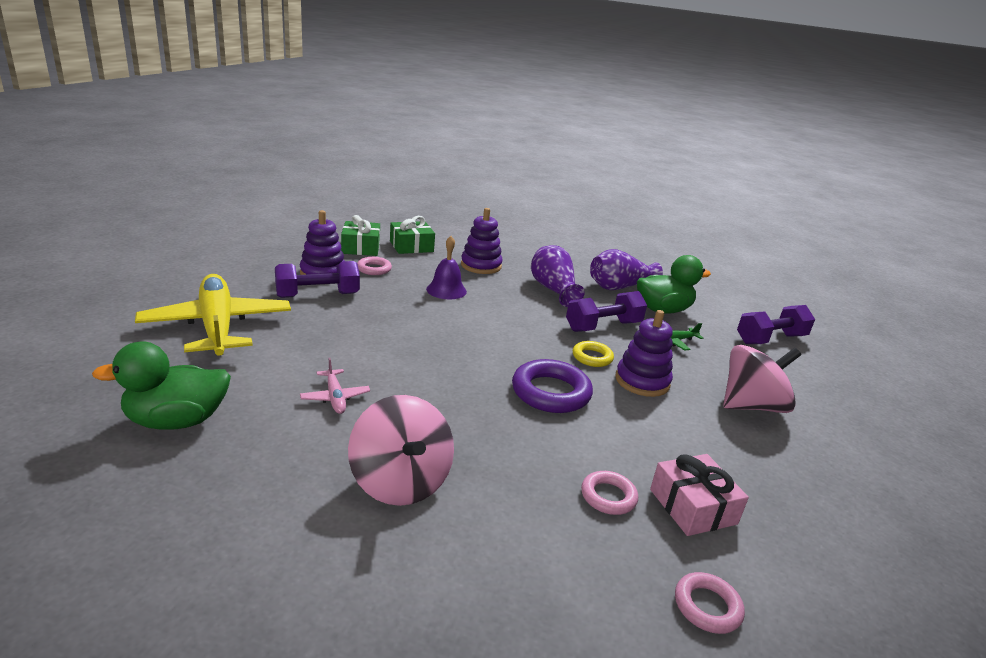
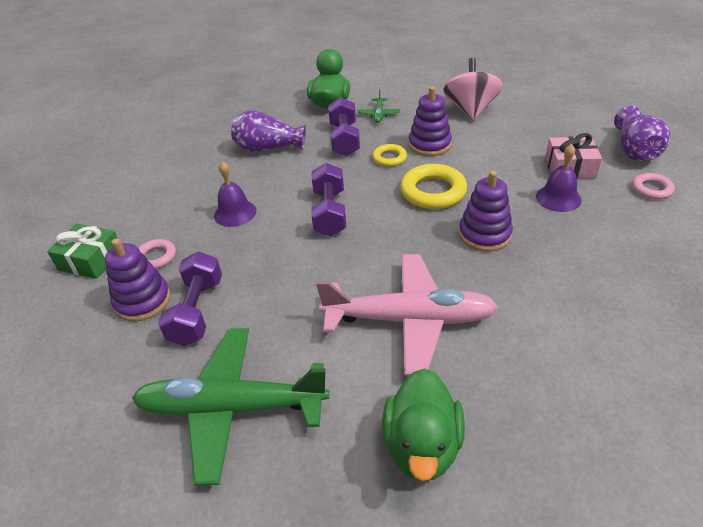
camera: 60 degrees left, 15 degrees up
yellow plane [135,274,291,356] -> green plane [132,328,330,485]
pink plane [300,358,370,414] -> pink plane [316,254,498,376], size x2.40
pink spinning top [348,395,454,506] -> none
green gift [390,216,435,254] -> none
purple stacking toy [461,208,503,274] -> purple stacking toy moved to [459,171,513,252]
purple ring [512,359,593,413] -> yellow ring [400,164,467,209]
pink ring [581,471,638,515] -> purple bell [536,144,582,212]
purple vase [590,249,663,290] -> purple vase moved to [614,106,671,161]
purple dumbbell [737,305,815,344] -> purple dumbbell moved to [311,163,346,236]

